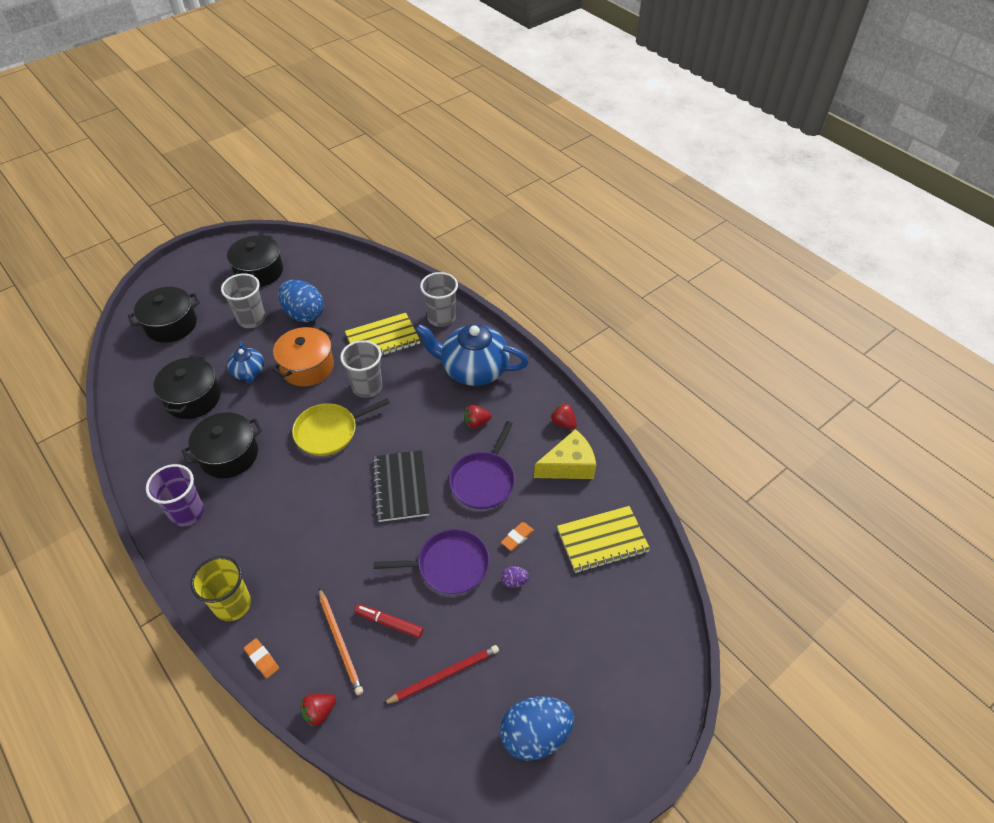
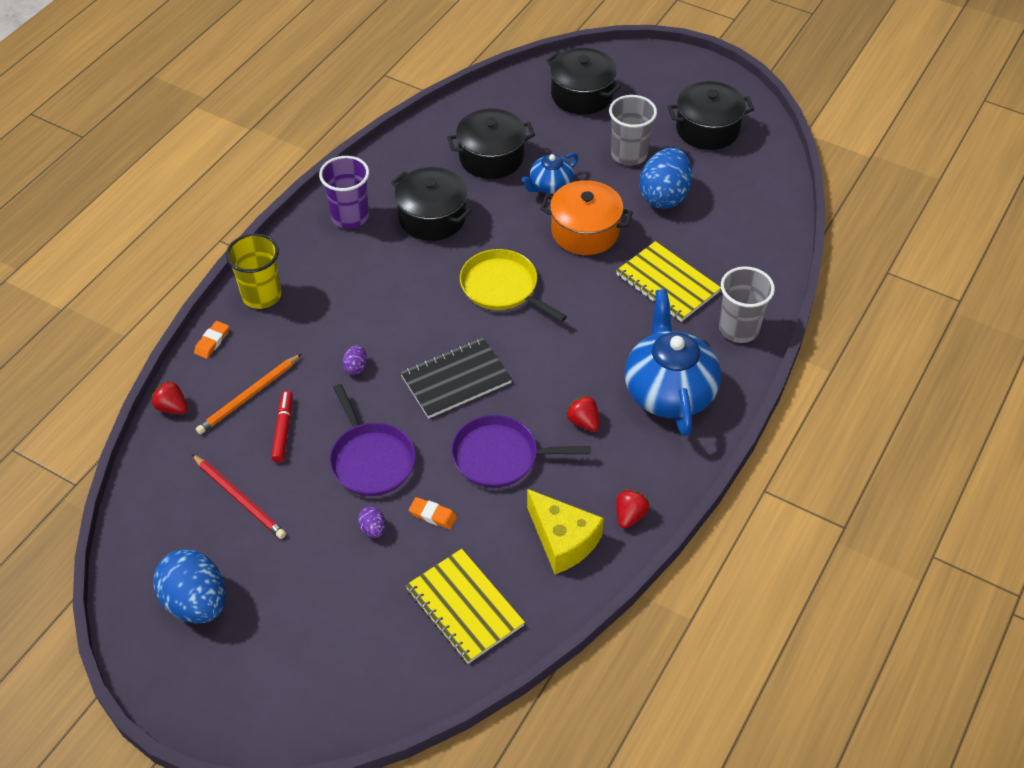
camera: 70 degrees right, 0 degrees up
grey cup [340,340,382,398] -> none
none -> purple egg [342,345,367,375]

